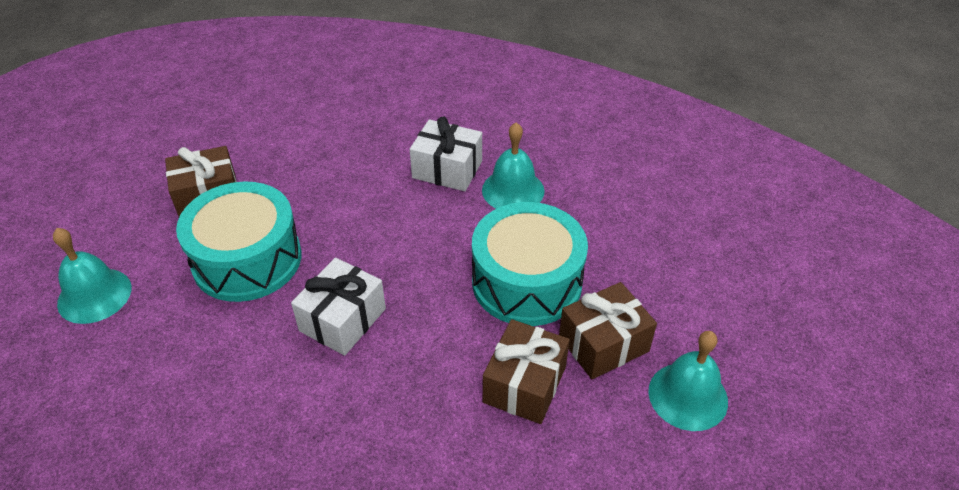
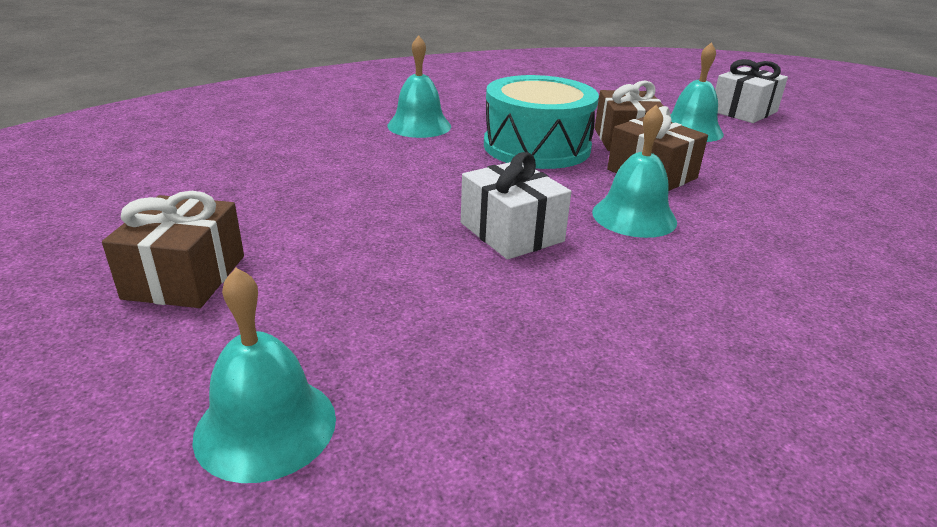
camera: 65 degrees left, 15 degrees down
turquoise drum [176,182,302,302] -> none
white gift [410,116,482,191] -> white gift moved to [715,59,788,123]
none -> turquoise bell [592,105,677,238]

